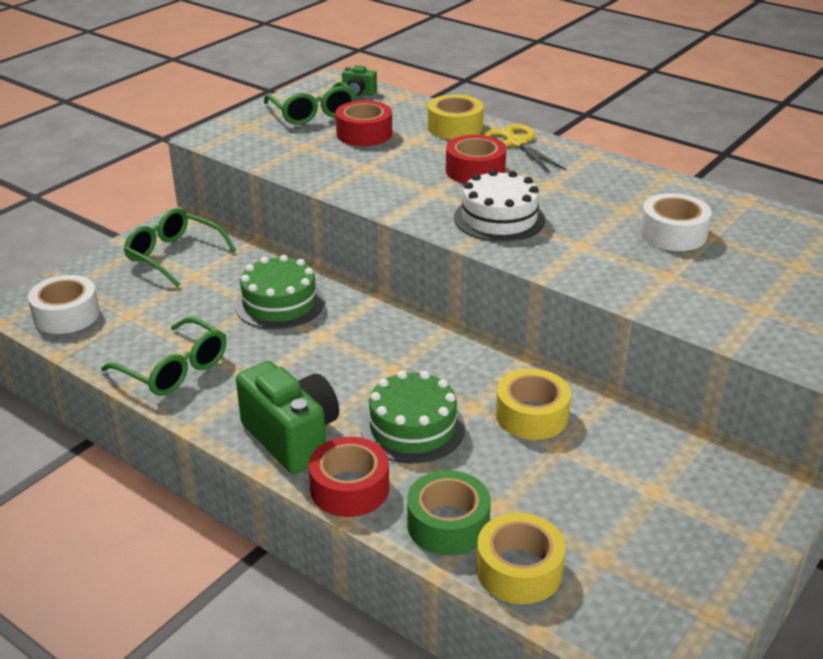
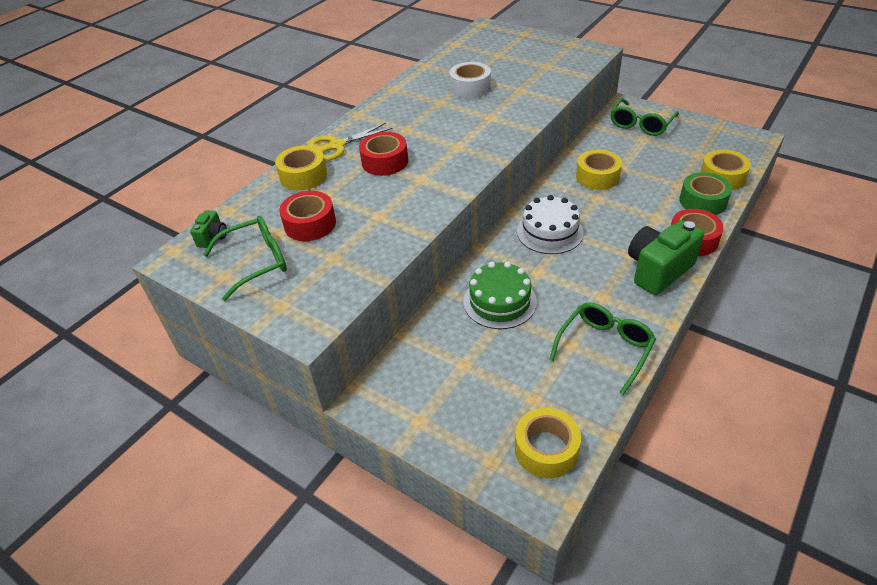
camera: 90 degrees left, 10 degrees up
white tape [28,275,100,334] -> yellow tape [515,408,581,478]
green glasses [124,208,236,287] -> green glasses moved to [611,99,679,136]
green cake [361,371,465,463] -> none
white cake [454,169,545,242] -> white cake moved to [517,195,584,254]

